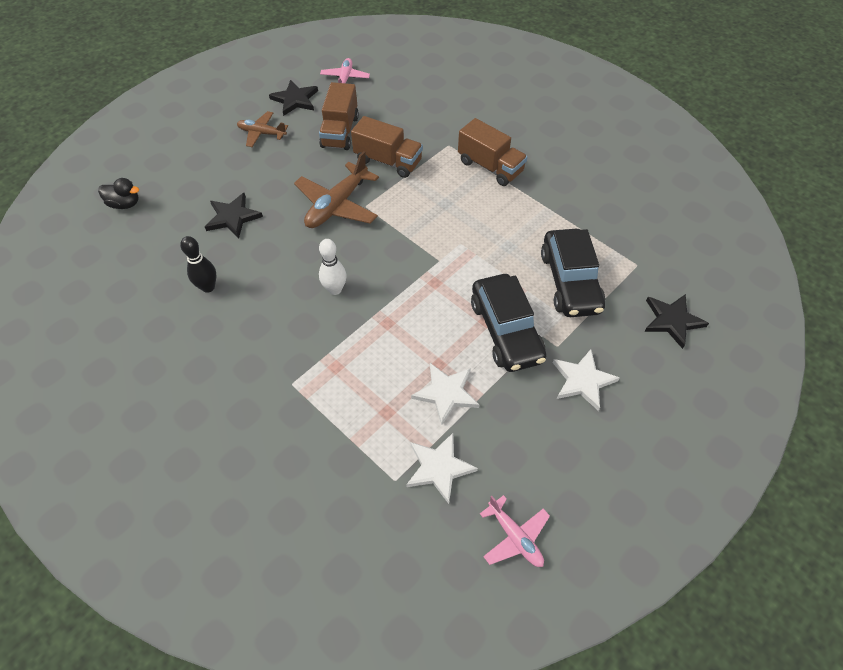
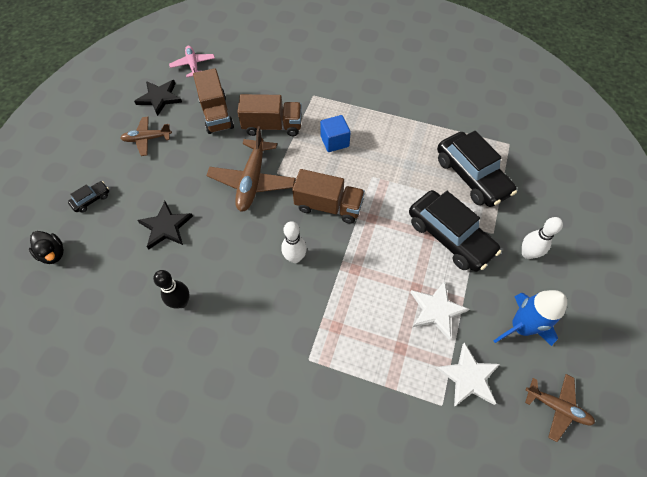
camera: 25 degrees left, 5 degrees up
black duck [98,178,139,209] -> black duck turned 60 degrees clockwise [29,231,64,264]
brown truck [458,118,528,186] -> brown truck moved to [292,169,365,224]
pink plane [480,495,550,567] -> brown plane [525,374,595,442]
white star [553,349,620,411] -> white bowling pin [522,217,563,259]
black star [644,294,709,349] -> none
none -> black car [68,181,109,212]
none -> blue cube [320,115,351,152]
none -> blue rocket [494,290,567,346]

